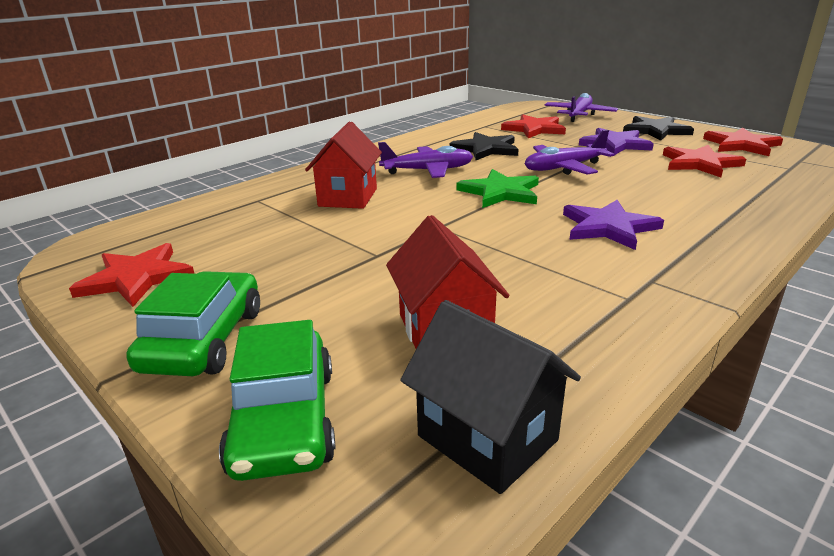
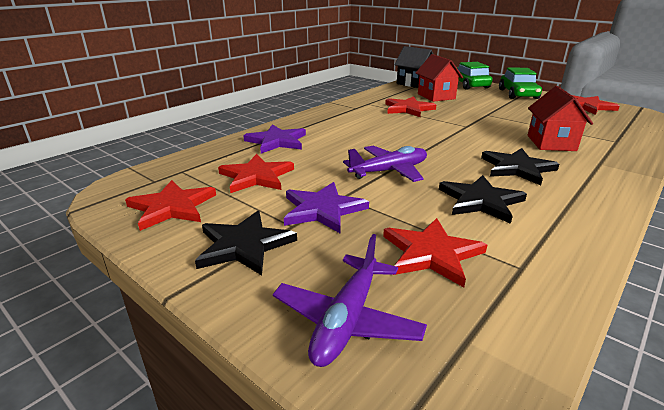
camera: 175 degrees right, 0 degrees up
purple plane [378,142,473,178] -> black star [481,148,559,185]
green star [457,169,539,208] -> none
purple star [563,200,664,250] -> purple star moved to [243,125,306,154]
none -> red star [385,97,436,117]

